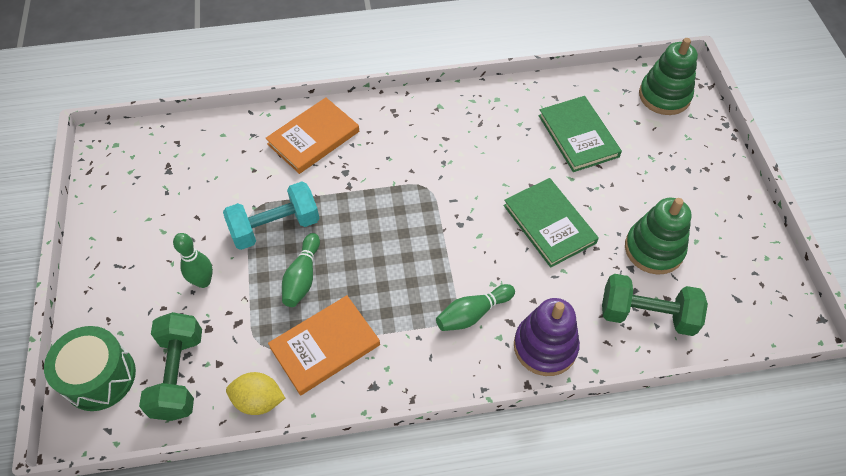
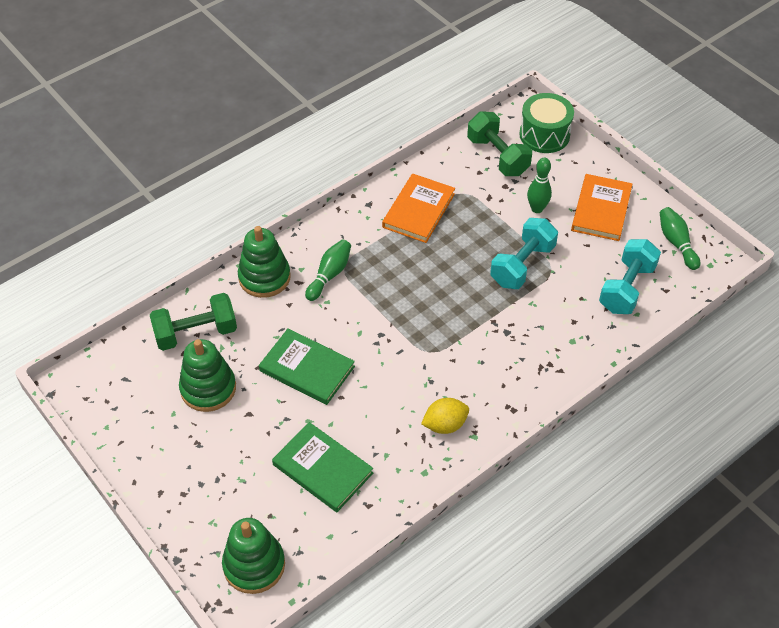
camera: 150 degrees right, 5 degrees down
yellow lemon [226,372,285,415] -> yellow lemon moved to [421,398,469,434]
orange book [266,97,359,174] -> orange book moved to [571,174,632,241]
green bowling pin [282,233,320,307] -> green bowling pin moved to [660,207,700,270]
purple stacking toy [514,298,580,376] -> green stacking toy [238,226,291,298]
none -> turquoise dumbbell [599,239,661,314]

